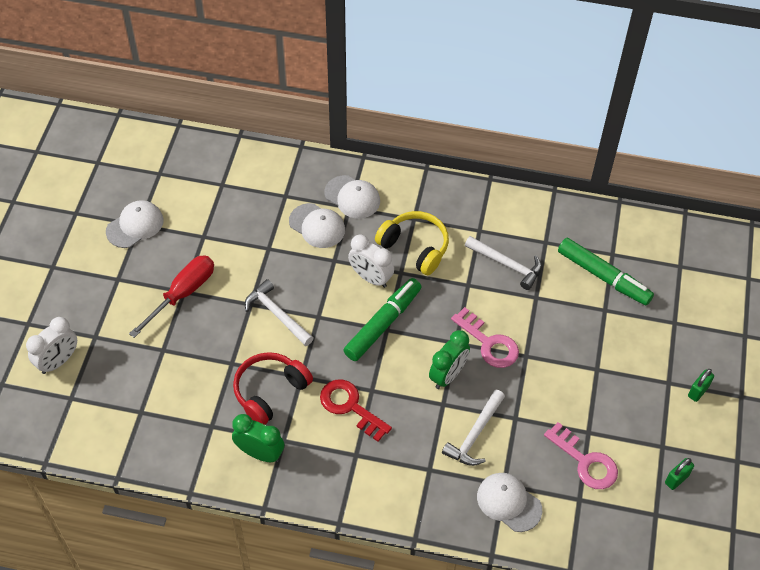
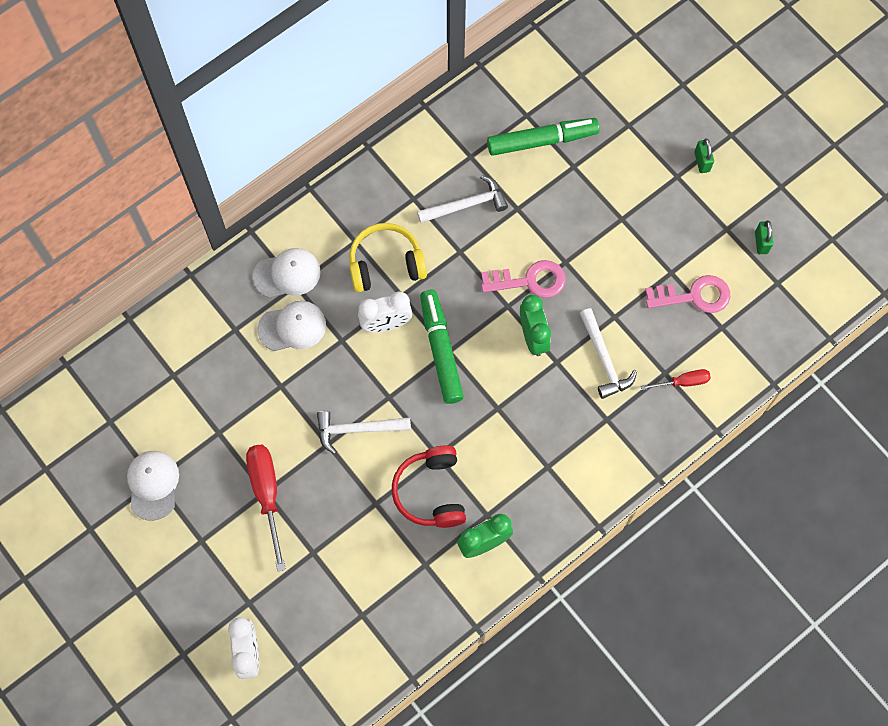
camera: 50 degrees left, 15 degrees up
red key [320,379,392,442] -> none
white cap [477,473,542,532] -> red screwdriver [641,369,711,390]

